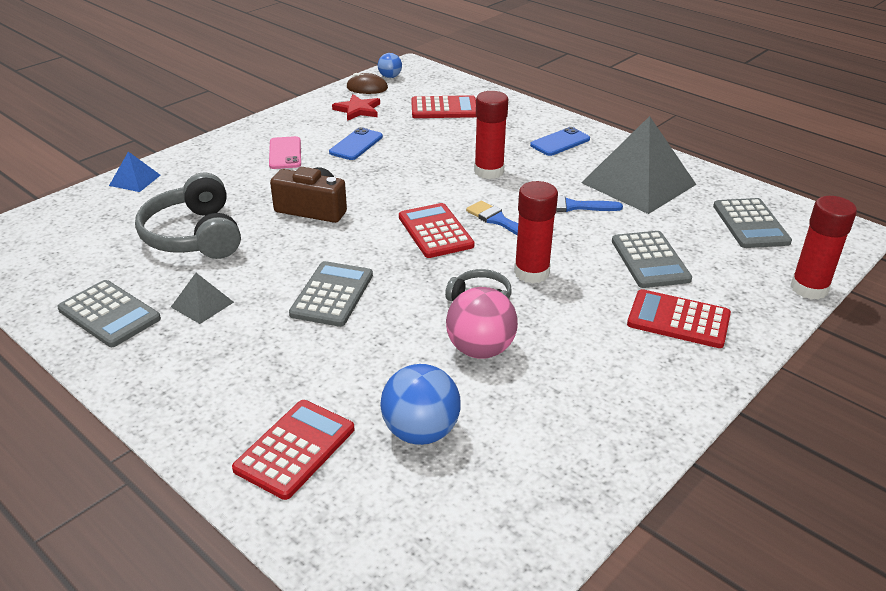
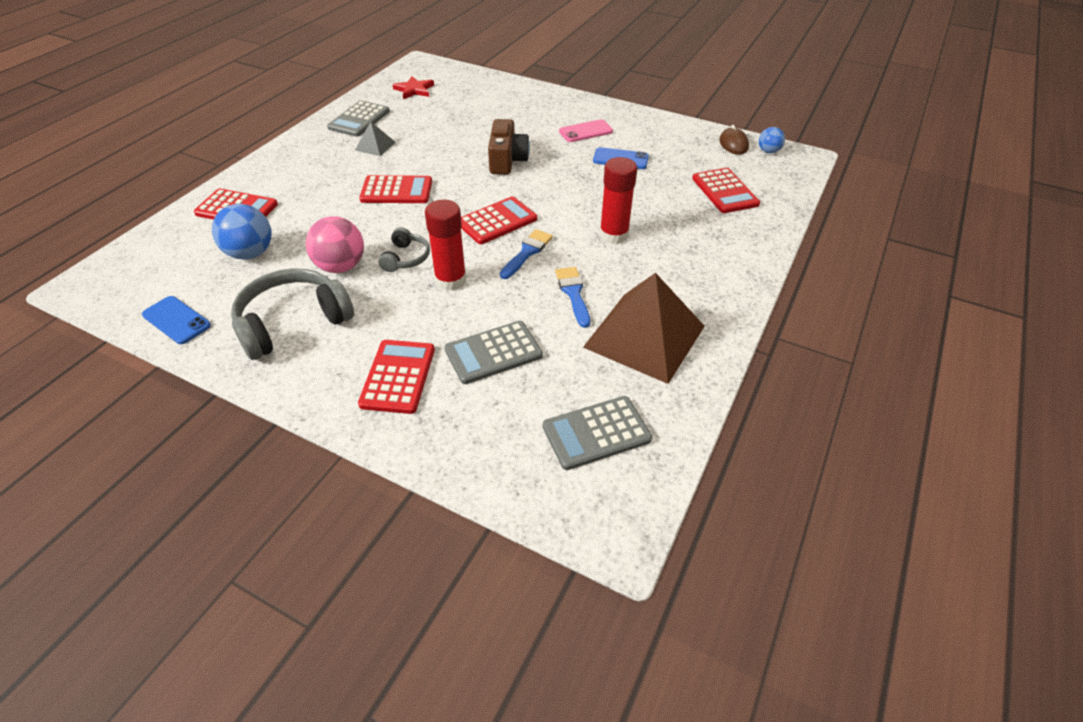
camera: 75 degrees right, 10 degrees up
blue pyramid [109,152,161,192] -> none
grey headphones [135,172,241,259] -> grey headphones moved to [231,268,354,360]
grey calculator [289,261,373,327] -> red calculator [359,175,432,203]
red star [332,94,380,121] -> red star moved to [393,76,434,99]
blue phone [530,127,590,156] -> blue phone moved to [142,296,211,344]
grey pyramid [581,116,696,214] -> brown pyramid [583,273,705,384]
red glue stick [791,196,857,300] -> none

